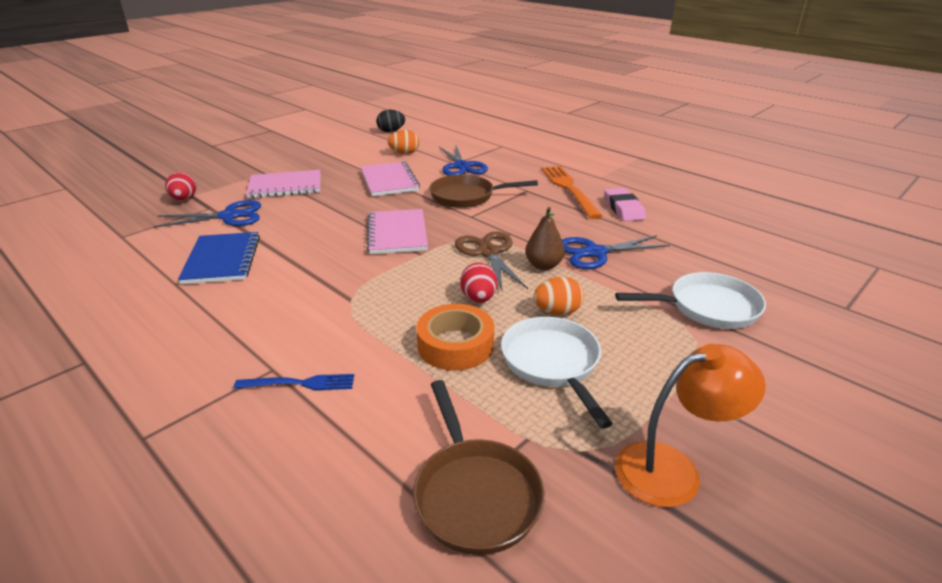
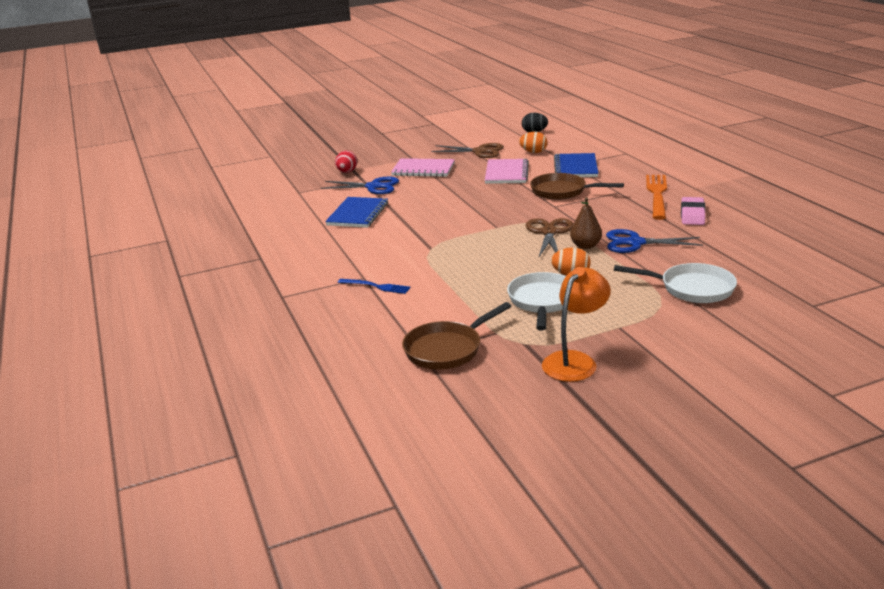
camera: 25 degrees right, 5 degrees down
pink notebook [367,209,428,254] -> none
brown pan [413,380,545,555] -> brown pan turned 45 degrees clockwise [402,302,511,369]
orange tape [416,304,494,371] -> none
blue scissors [439,146,488,176] -> blue notebook [554,153,599,177]
red egg [460,263,497,303] -> none
orange lamp [615,344,766,508] -> orange lamp turned 60 degrees counterclockwise [542,267,611,382]
none -> brown scissors [431,143,504,158]

